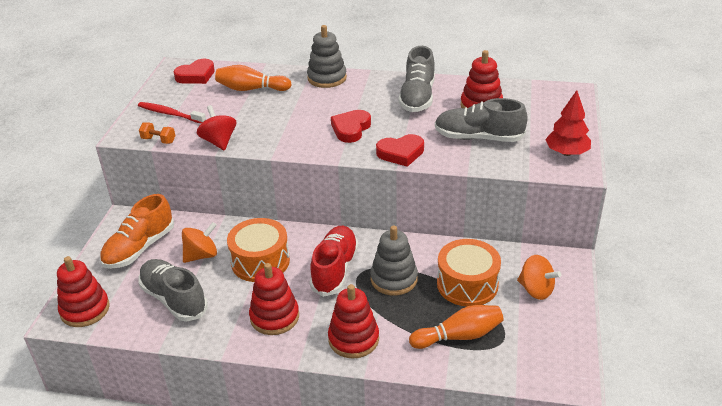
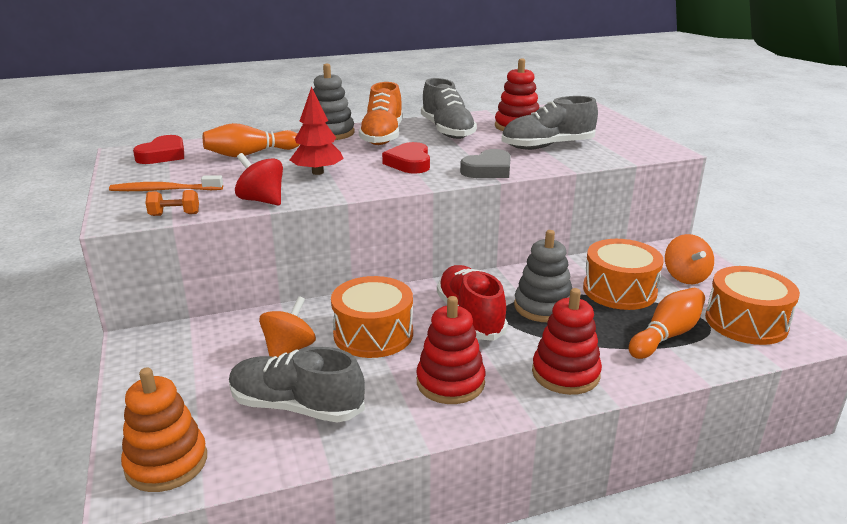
camera: 30 degrees left, 10 degrees down
red stacking toy [57,256,110,327] -> orange stacking toy [121,367,207,492]
orange shoe [100,194,174,269] -> orange shoe moved to [359,82,403,145]
red toothbrush [138,102,206,124] -> orange toothbrush [109,175,223,191]
red heart [376,134,424,167] -> grey heart [460,149,511,178]
orange spinning top [517,255,561,300] -> orange spinning top turned 75 degrees clockwise [665,234,714,284]
red tree [545,90,591,156] -> red tree moved to [290,86,344,175]
none -> orange drum [705,266,800,345]

